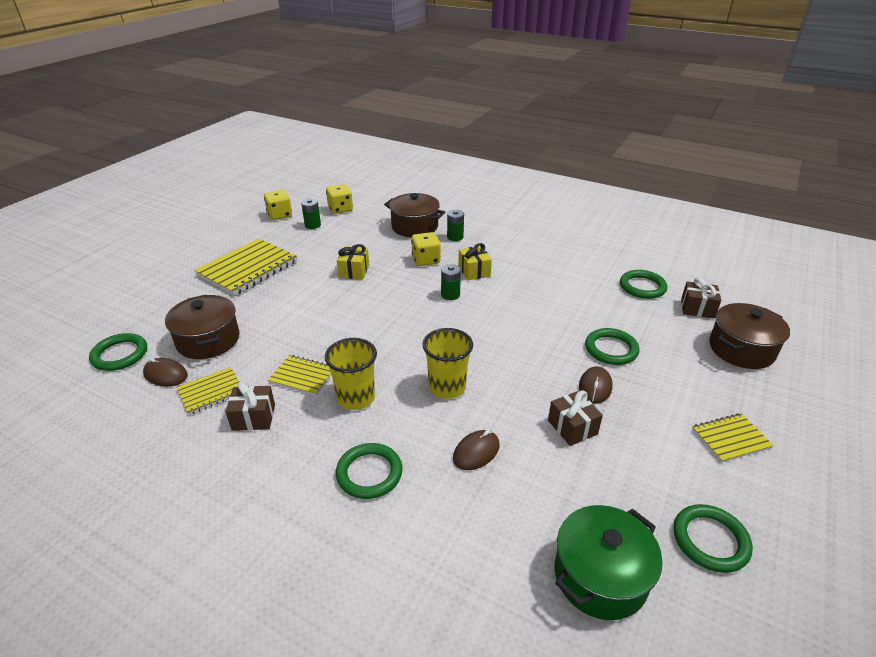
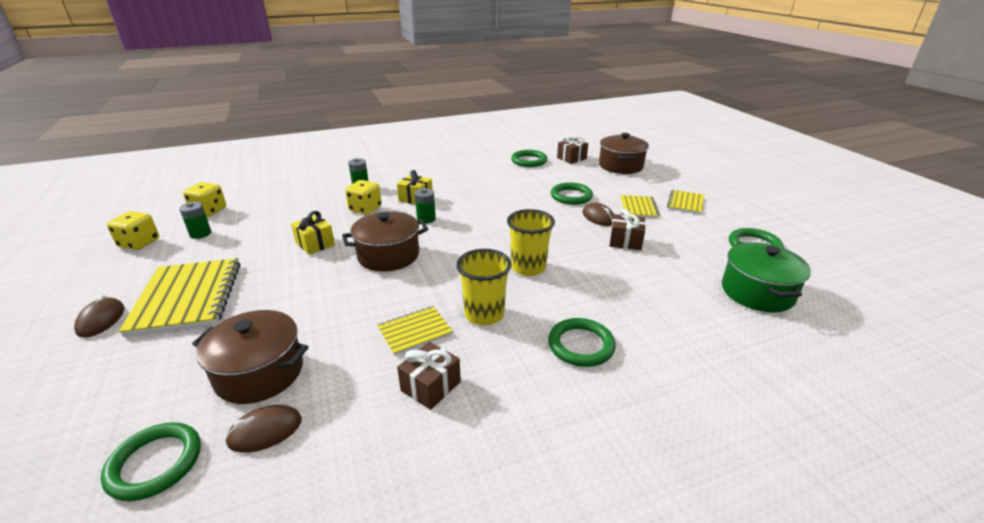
camera: 50 degrees left, 5 degrees down
yellow notebook [176,367,239,415] -> yellow notebook moved to [621,195,659,218]
brown pot [384,193,445,237] -> brown pot moved to [342,211,428,272]
brown mouse [453,430,500,470] -> brown mouse moved to [74,295,124,338]

